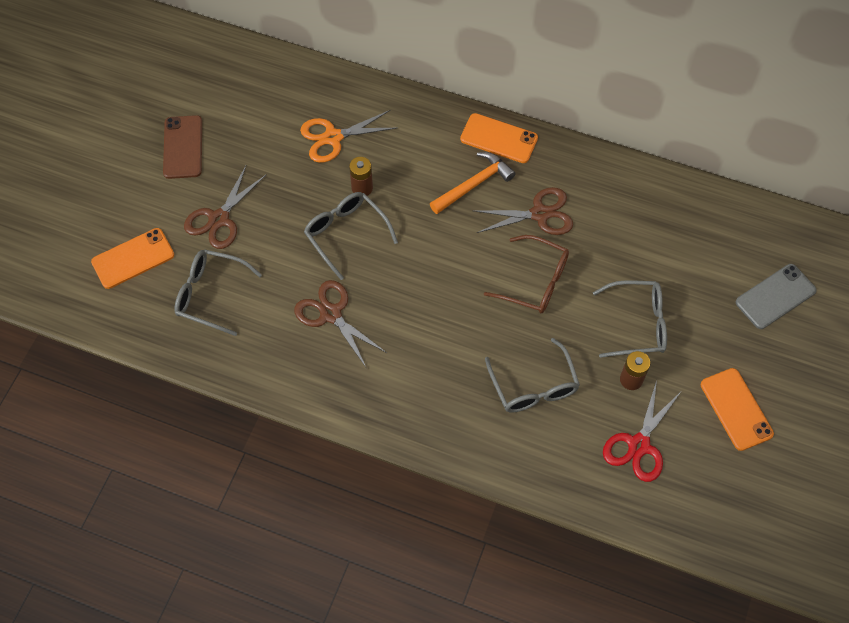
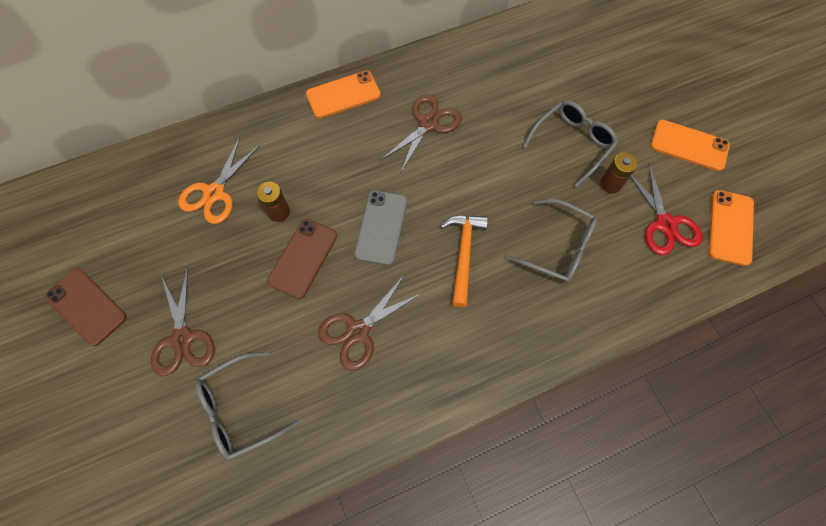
camera: 45 degrees left, 5 degrees up
orange phone [91,228,174,289] -> orange phone moved to [709,190,754,266]
brown scissors [294,280,387,369] -> brown scissors turned 45 degrees counterclockwise [318,274,422,371]
grey glasses [304,192,398,280] -> brown phone [267,219,337,299]
orange hammer [430,152,516,214] -> orange hammer moved to [441,215,488,307]
brown glasses [484,235,569,313] -> none
grey phone [736,264,817,329] -> grey phone moved to [354,190,407,265]

